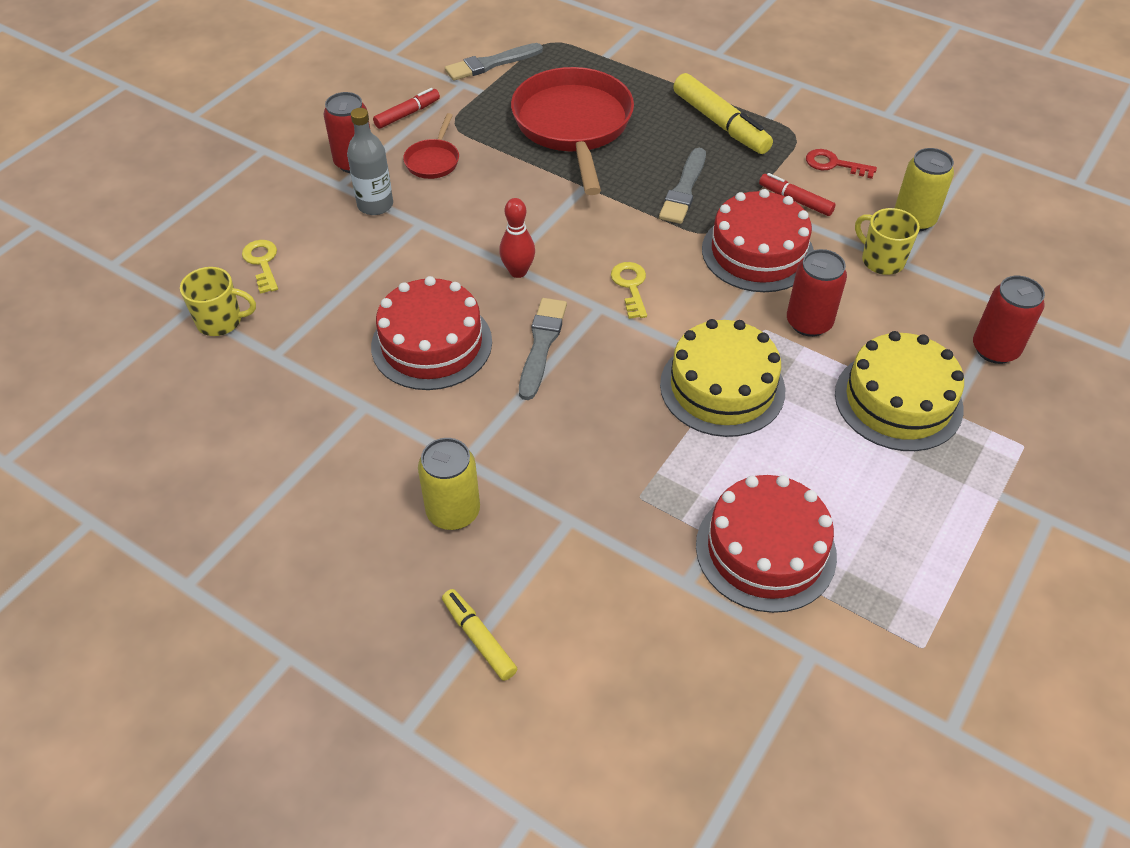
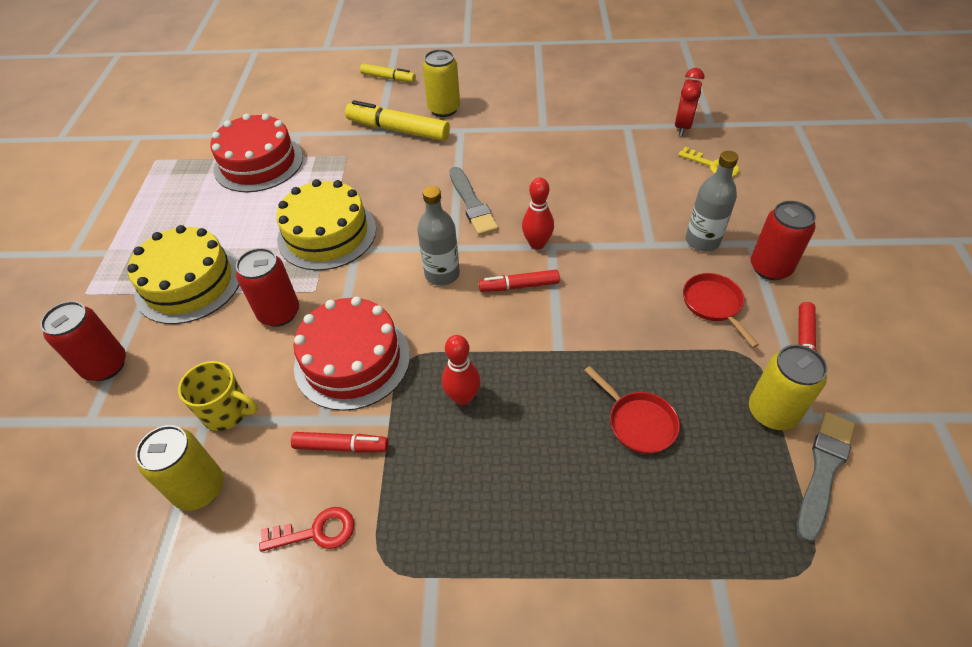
camera: 150 degrees right, 0 degrees up
yellow mug [180,267,256,336] -> red clock [675,68,704,136]
red cake [371,276,492,390] -> none
red pan [511,67,634,195] -> red pan [584,366,680,454], size x0.44
yellow key [611,262,647,319] -> grey bottle [417,186,460,286]
grey brush [659,148,706,224] -> red bowling pin [442,335,481,406]
yellow marker [673,73,773,154] -> yellow marker moved to [345,100,450,141]
none -> red marker [479,270,560,292]
none -> yellow can [749,345,828,430]

